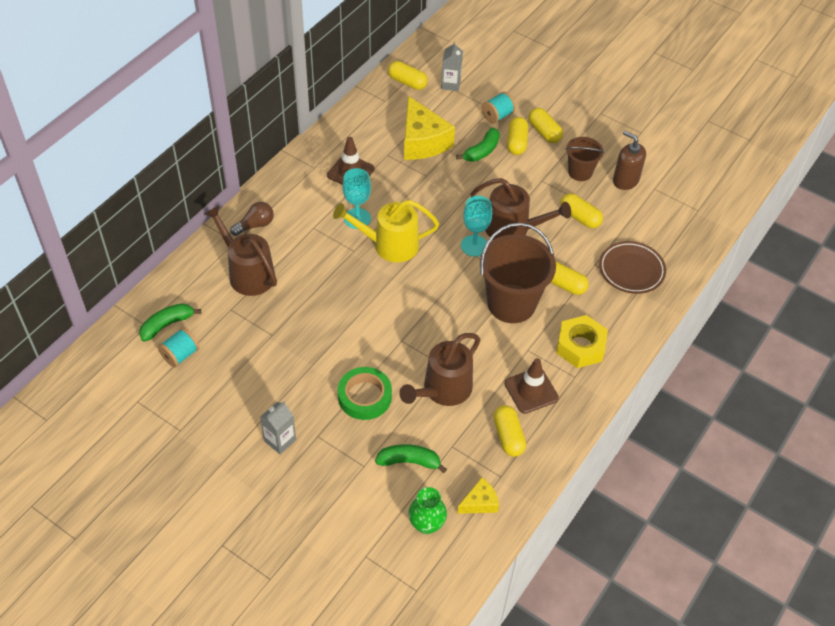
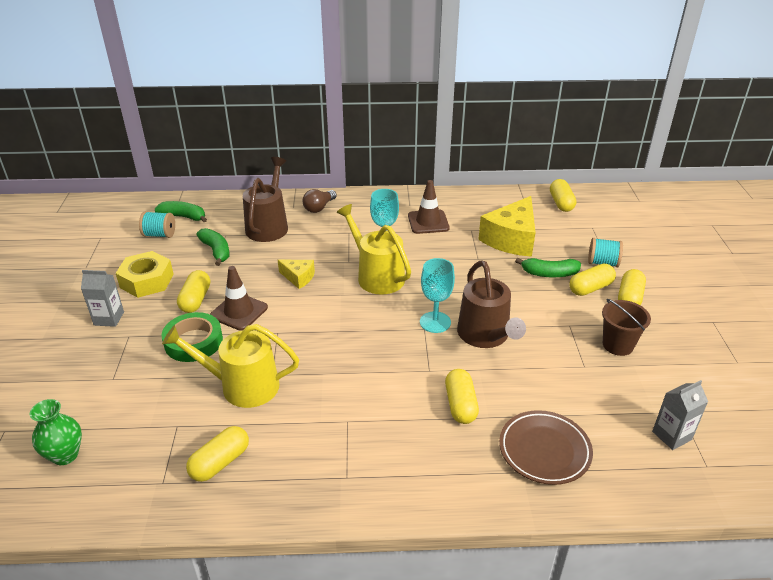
camera: 55 degrees right, 15 degrees down
brown light bulb [230,202,274,236] -> brown light bulb turned 105 degrees clockwise [303,189,337,213]
green banana [375,444,447,473] -> green banana moved to [196,228,230,266]
brown watering can [399,333,480,406] -> yellow watering can [162,324,299,408]
grey carton [441,41,463,91] -> grey carton moved to [652,380,708,450]
yellow cheese [457,477,499,514] -> yellow cheese moved to [278,260,315,289]
brown bucket [480,223,556,323] -> none
brown traffic cone [505,358,559,414] -> brown traffic cone moved to [210,266,268,331]
yellow nut [556,315,608,368] -> yellow nut moved to [116,251,174,298]
yellow capsule [560,193,603,228] -> yellow capsule moved to [177,270,210,313]
brown soap dispenser [613,131,646,190] -> none

